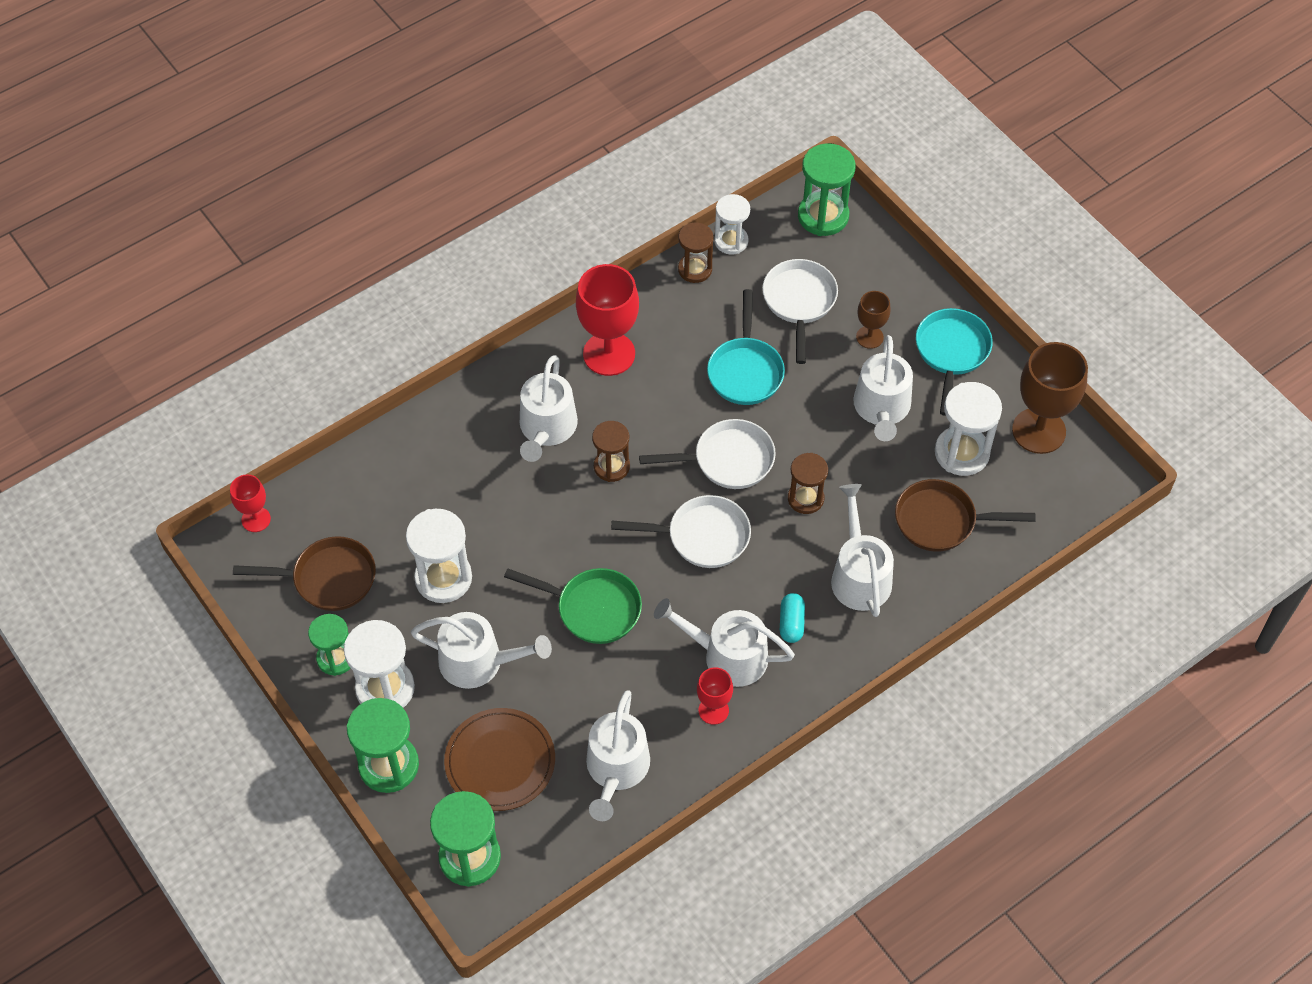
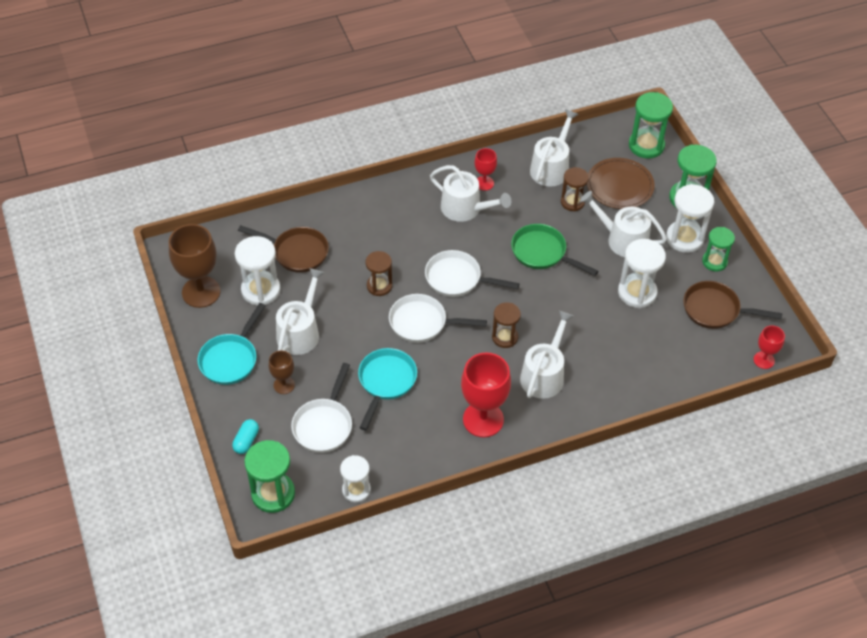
camera: 165 degrees left, 5 degrees down
brown hourglass [678,223,713,283] -> brown hourglass moved to [561,167,589,211]
turquoise capsule [780,593,805,643] -> turquoise capsule moved to [232,419,259,454]
white watering can [831,484,894,617] -> none

